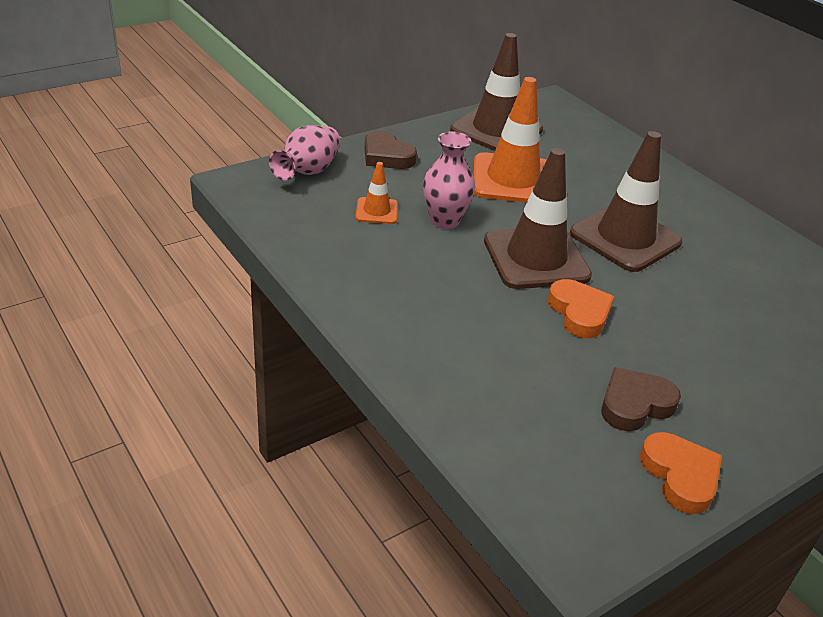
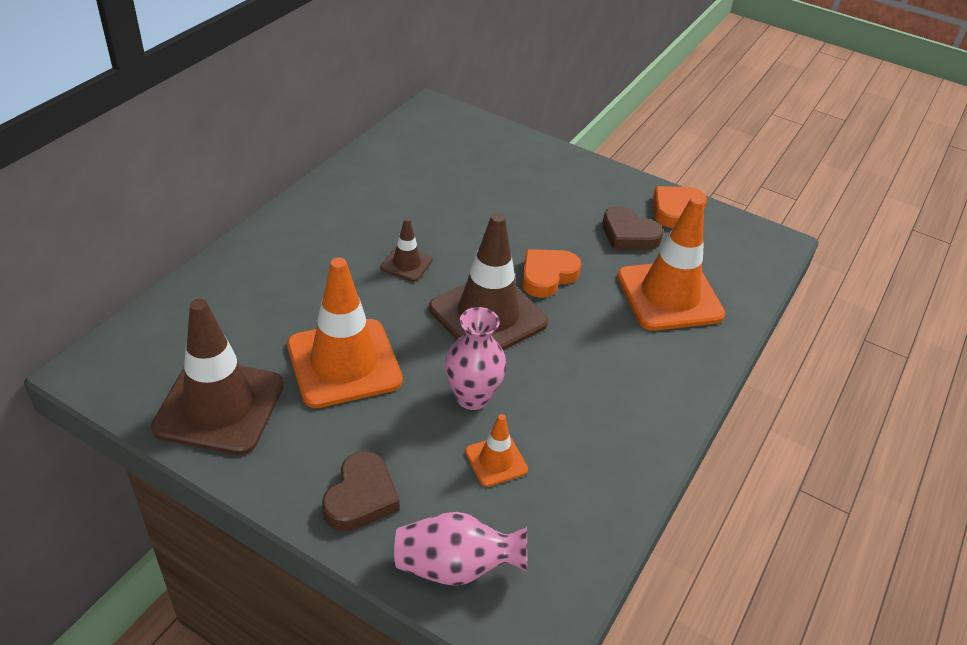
camera: 115 degrees left, 5 degrees up
brown traffic cone [570,131,682,272] -> brown traffic cone [380,218,433,282], size x0.48
none -> orange traffic cone [617,196,725,331]

